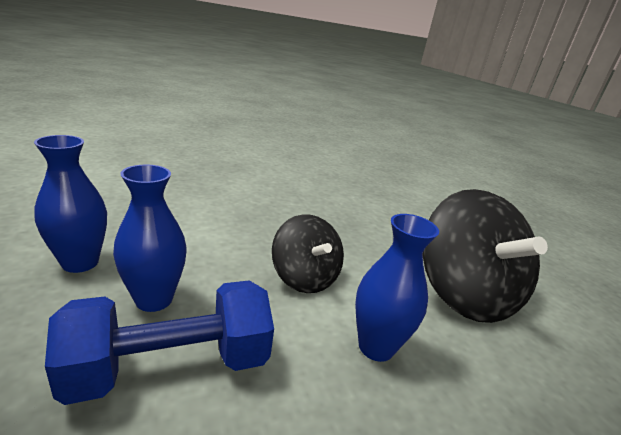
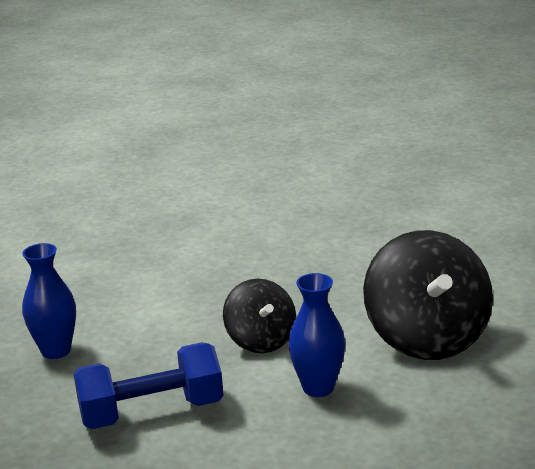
camera: 10 degrees right, 0 degrees up
blue vase [113,165,187,312] -> none

